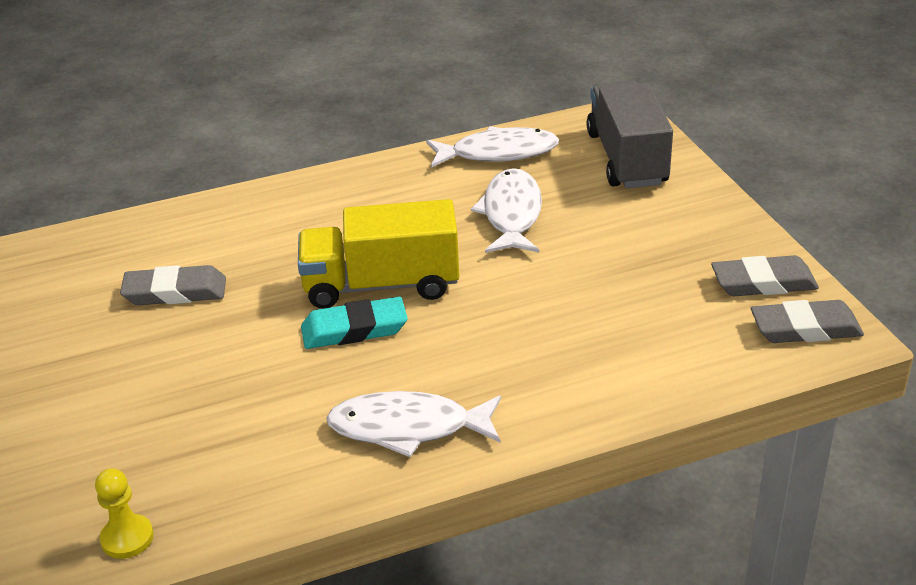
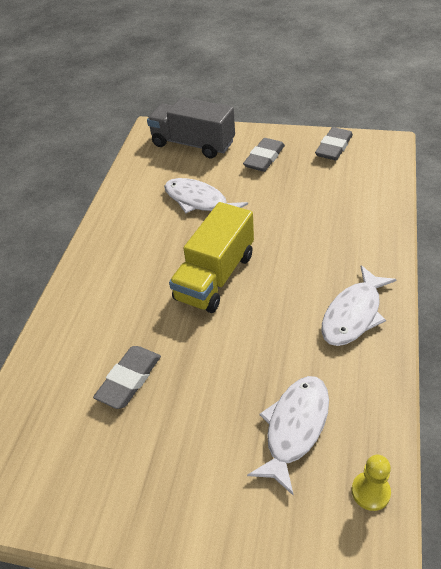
camera: 55 degrees left, 10 degrees up
turquoise eraser [301,297,408,349] -> none
white fish [426,126,559,168] -> white fish moved to [247,376,329,496]
grey eraser [751,300,864,343] -> grey eraser moved to [243,138,285,172]

